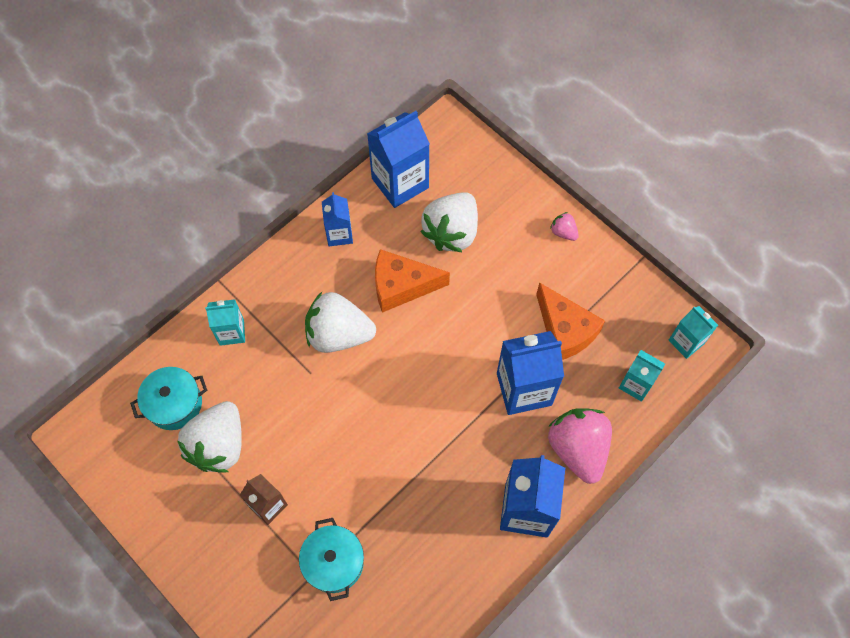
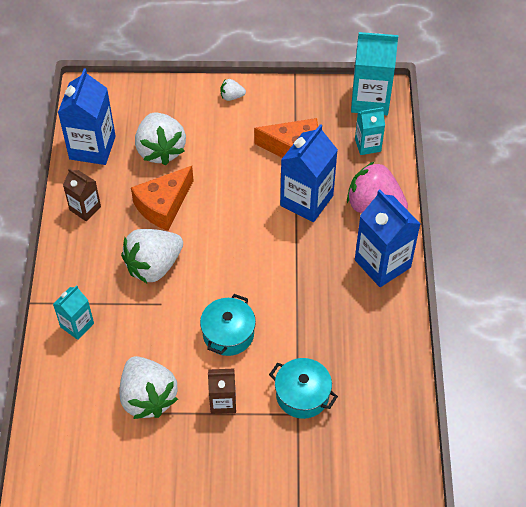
camera: 45 degrees left, 10 degrees down
turquoise pot [130,367,207,430] -> turquoise pot moved to [200,294,256,356]
blue carton [322,192,353,246] -> brown carton [63,169,101,221]
pink strawberry [550,212,579,241] -> white strawberry [220,79,246,101]
turquoise carton [669,306,718,359] -> turquoise carton [351,32,398,115], size x1.74

